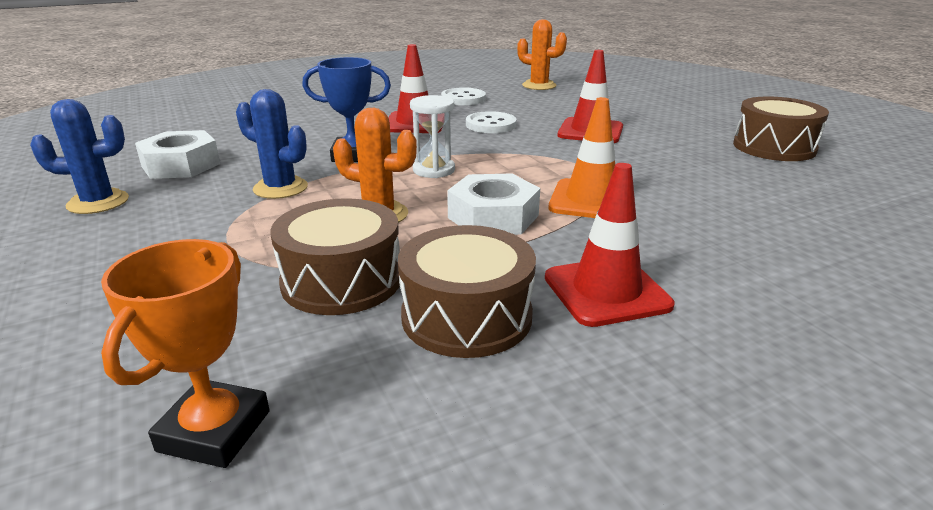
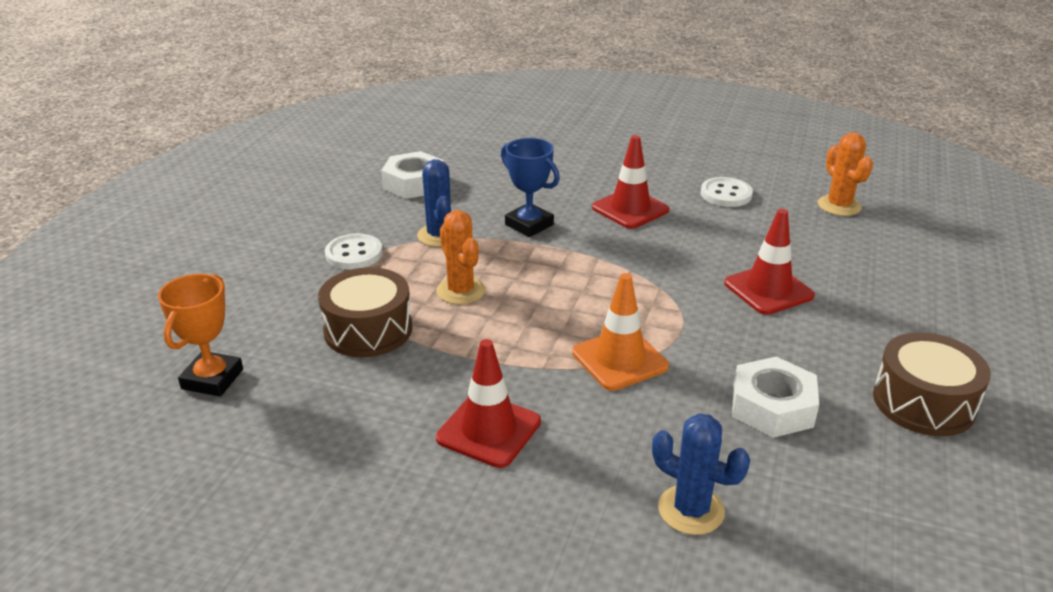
camera: 45 degrees right, 5 degrees up
blue cactus [30,99,129,214] -> blue cactus moved to [652,413,750,535]
orange trophy [101,239,270,468] -> orange trophy turned 45 degrees counterclockwise [158,274,243,396]
brown drum [398,225,536,358] -> none
white hourglass [410,95,455,178] -> none
white nut [447,173,540,235] -> white nut moved to [732,357,819,438]
white button [466,111,516,133] -> white button moved to [325,234,383,270]

